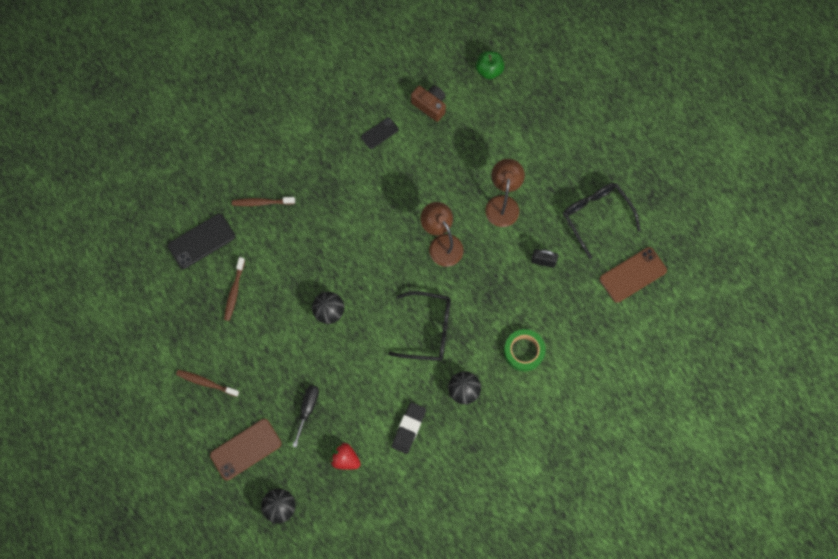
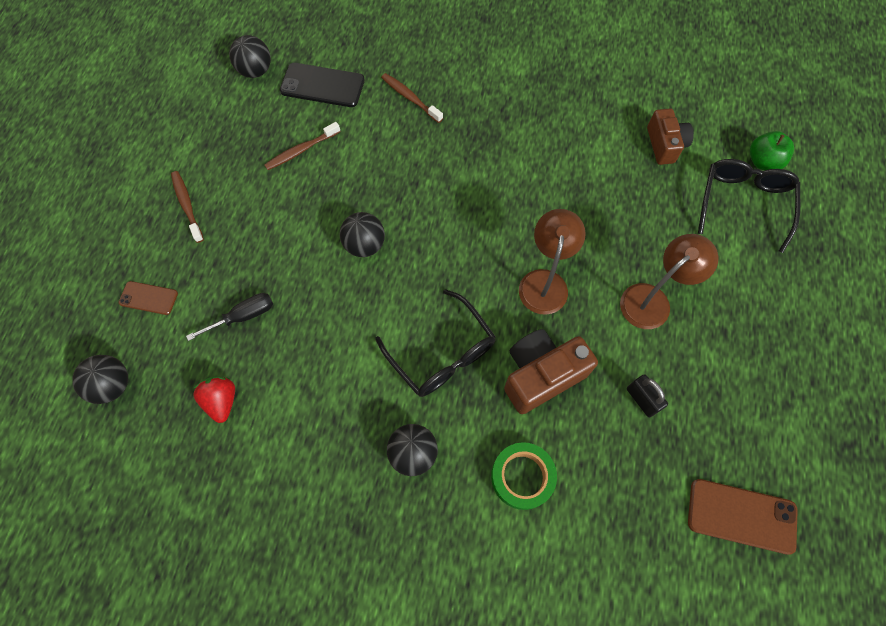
camera: 45 degrees right, 5 degrees down
brown phone [210,419,282,480] -> brown phone [118,281,178,315], size x0.59
black phone [361,117,399,149] -> none
black eraser [392,402,426,454] -> none
black glasses [563,183,640,259] -> black glasses moved to [698,159,800,253]
none -> black ball [229,35,271,78]
none -> brown camera [504,329,598,414]

